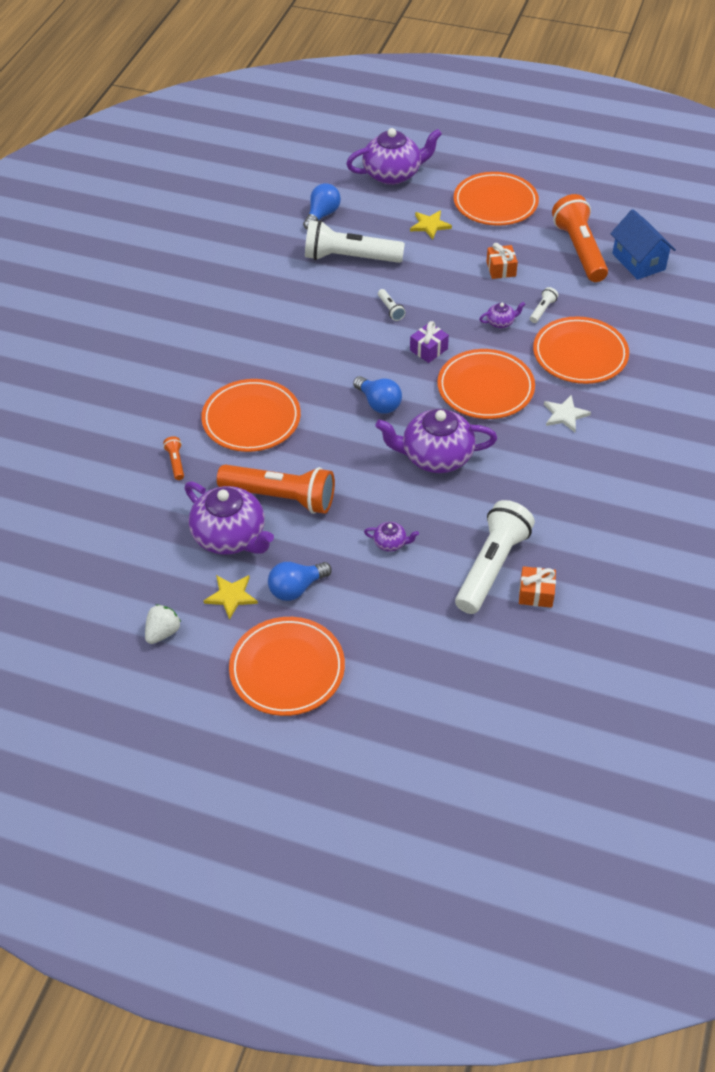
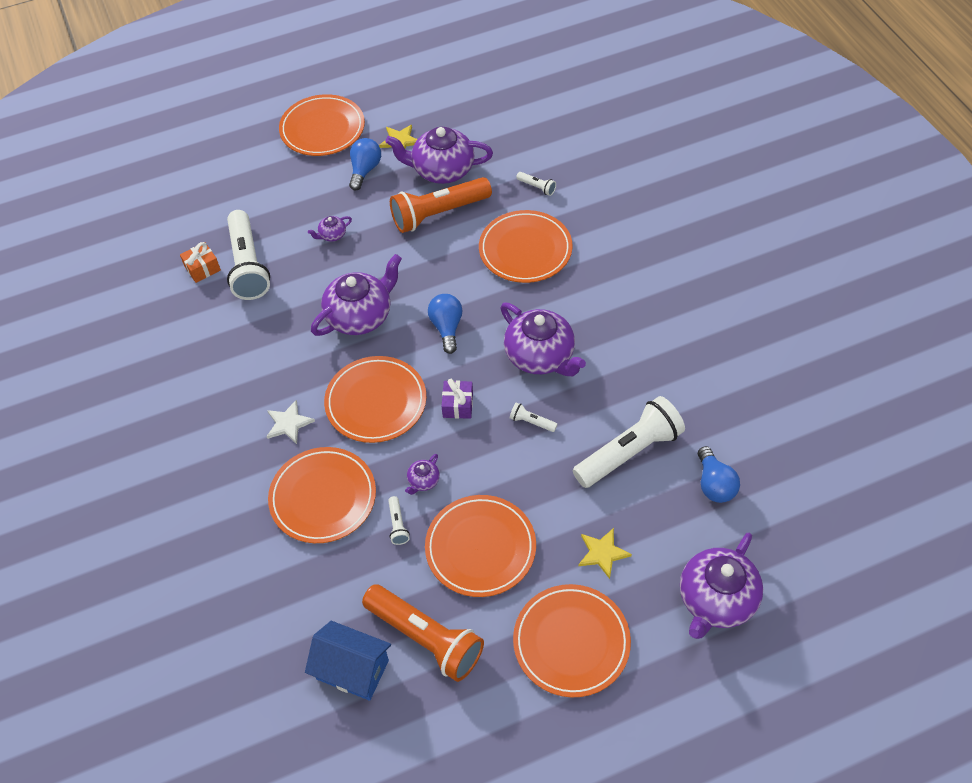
camera: 140 degrees right, 5 degrees up
white strawberry [145,604,181,644] -> none
orange flashlight [163,436,184,480] -> white flashlight [516,172,556,196]
blue light bulb [353,376,402,414] -> blue light bulb turned 75 degrees clockwise [428,294,463,354]
orange gift [486,243,518,279] -> orange plate [425,495,536,597]
none -> purple teapot [500,303,586,376]

